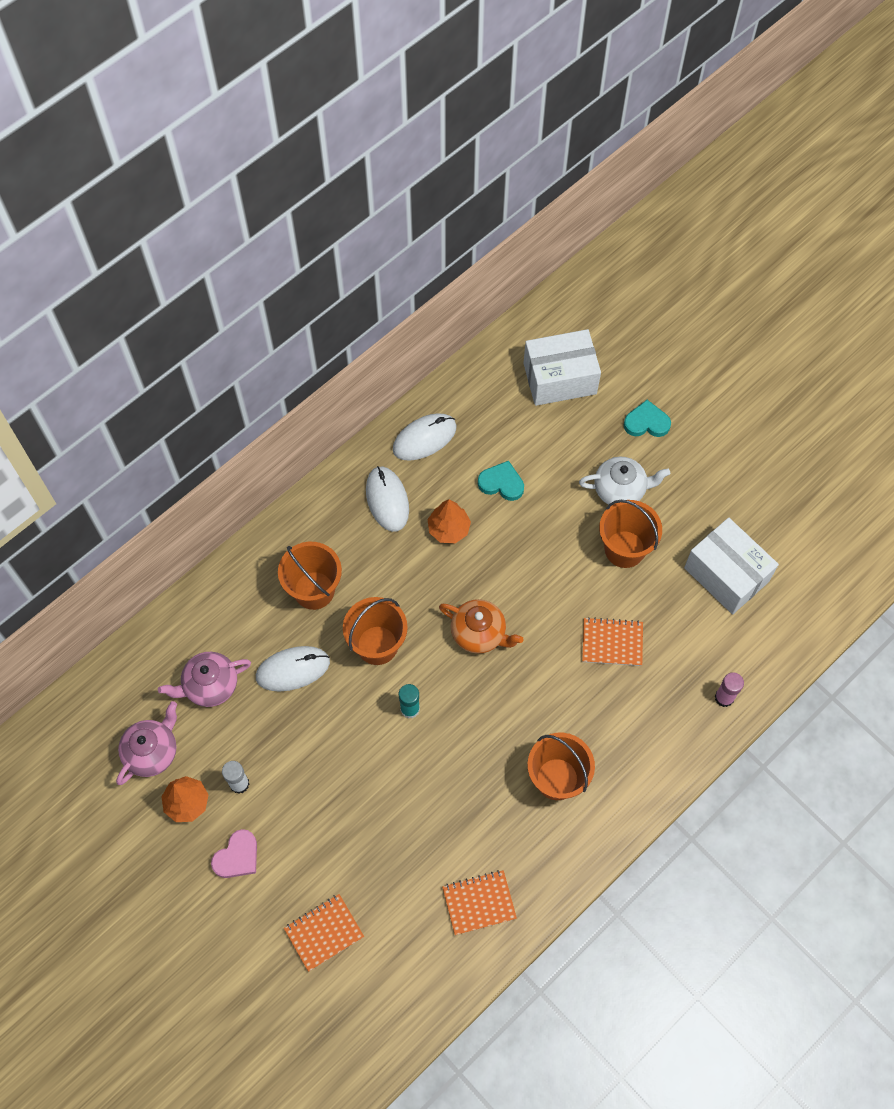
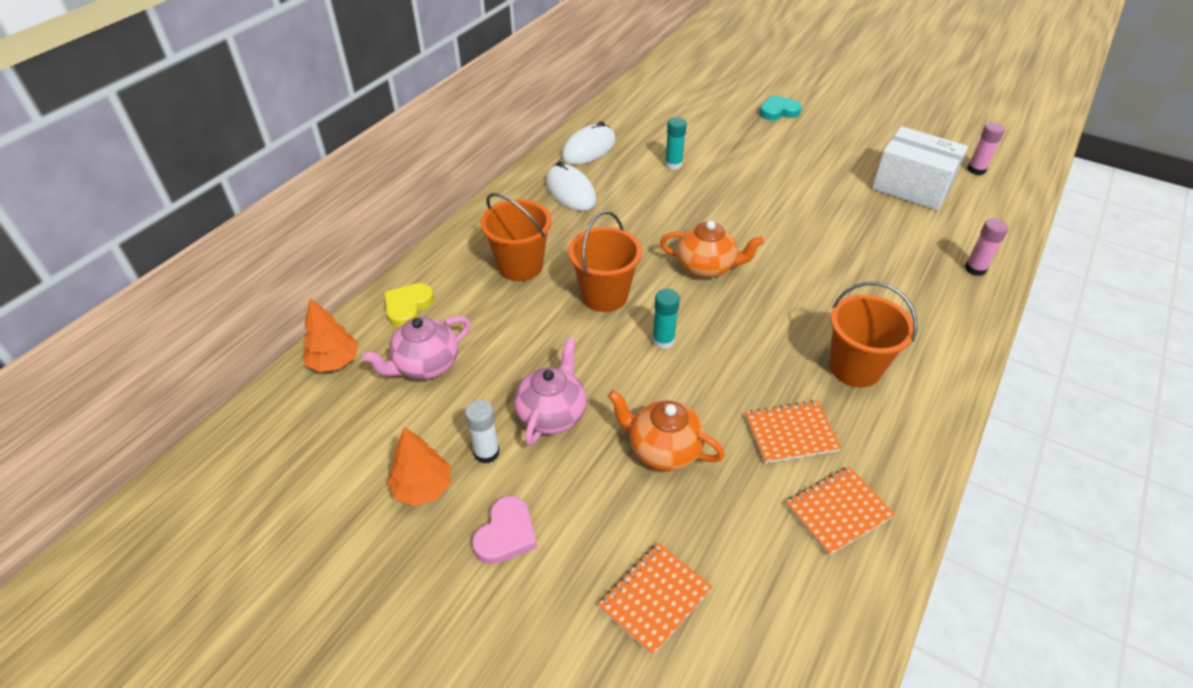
camera: 15 degrees left, 20 degrees down
pink teapot [116,701,177,785] -> pink teapot moved to [514,338,586,446]
white mouse [256,646,330,691] -> none
orange tree [428,499,471,543] -> orange tree moved to [303,298,359,372]
turquoise heart [478,461,524,501] -> turquoise glue stick [665,117,687,170]
white box [523,329,601,406] -> none
white teapot [579,457,670,505] -> none
orange notebook [582,617,643,666] -> orange notebook moved to [745,400,841,464]
orange bucket [599,500,662,568] -> none
none -> yellow heart [384,283,434,328]
none -> orange teapot [608,390,725,471]
none -> pink glue stick [967,122,1005,175]

